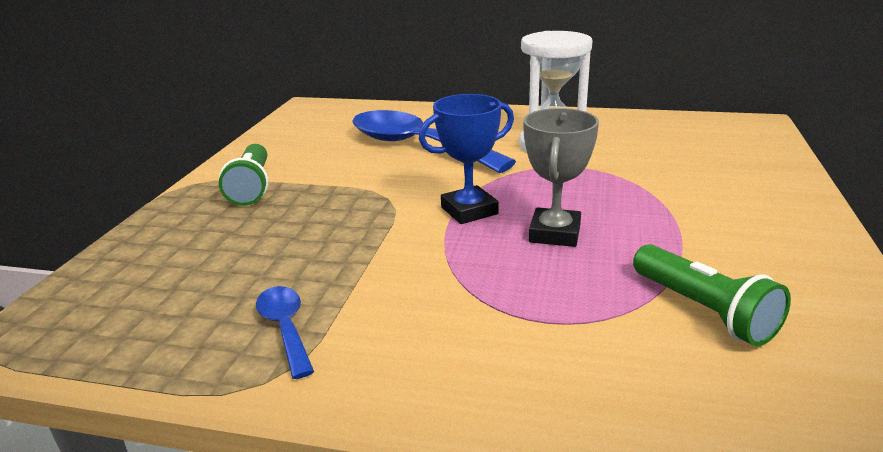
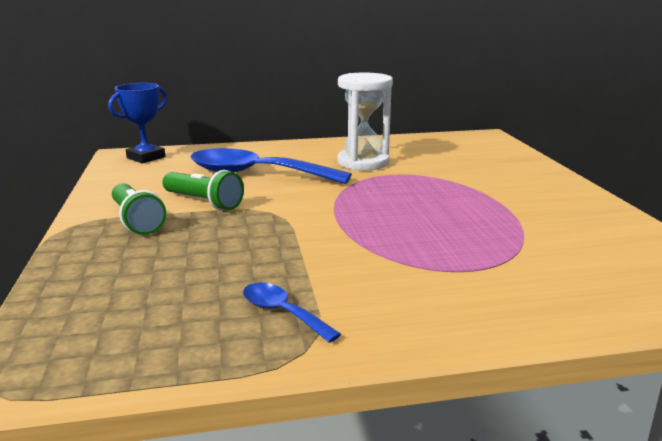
camera: 25 degrees left, 5 degrees down
blue trophy [419,94,514,224] -> blue trophy moved to [108,83,167,163]
grey trophy [523,108,599,247] -> none
green flashlight [633,244,791,346] -> green flashlight moved to [162,170,244,210]

